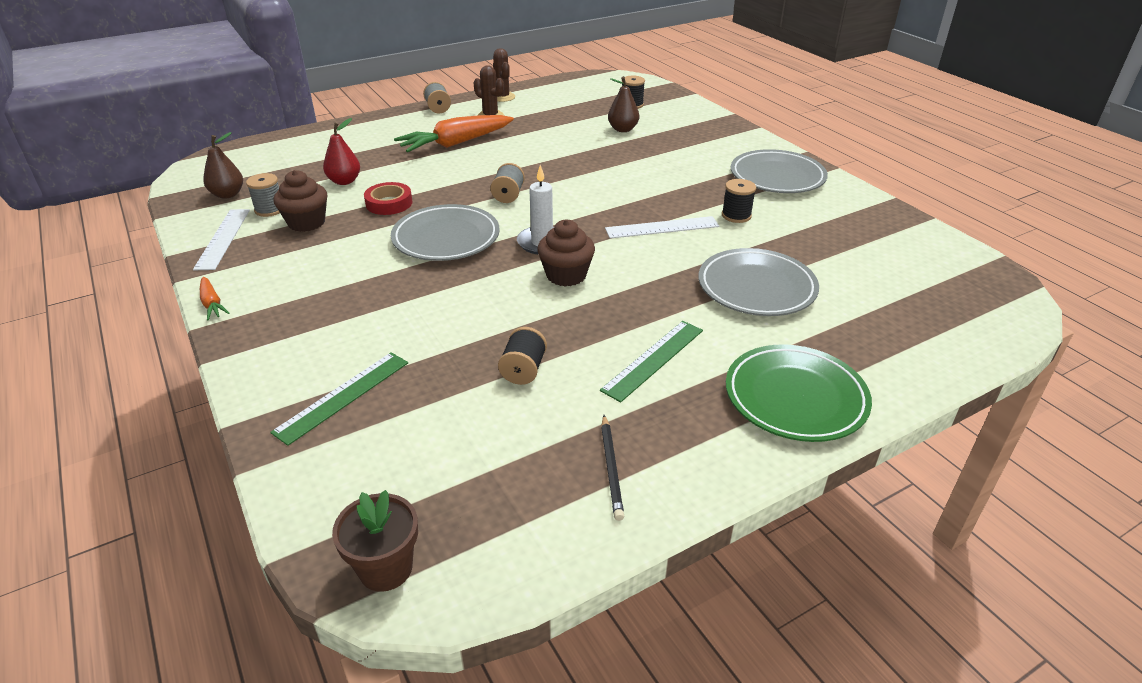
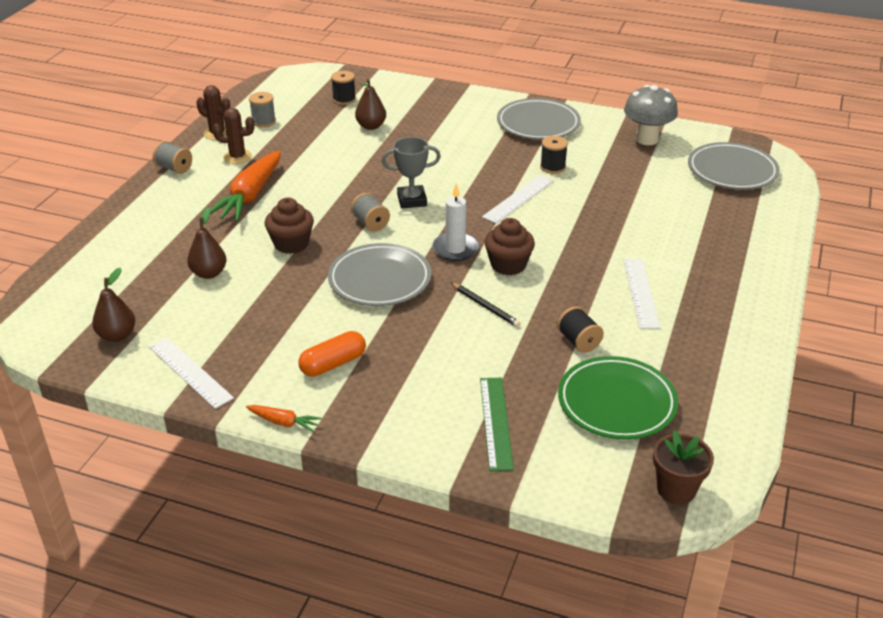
camera: 40 degrees left, 0 degrees up
grey spool [246,173,280,217] -> grey spool moved to [249,92,276,127]
brown cupcake [273,170,327,232] -> brown cupcake moved to [265,198,314,254]
red pear [323,118,360,185] -> brown pear [187,207,226,279]
red tape [364,182,412,215] -> none
green ruler [600,321,703,402] -> white ruler [623,259,660,329]
black pencil [601,415,624,521] -> black pencil moved to [451,283,521,327]
grey plate [698,248,819,316] -> grey plate moved to [688,142,780,190]
green plate [726,344,872,442] -> green plate moved to [558,356,678,439]
none -> orange capsule [298,331,366,377]
none -> grey trophy [382,137,441,209]
none -> grey mushroom [624,85,678,145]

